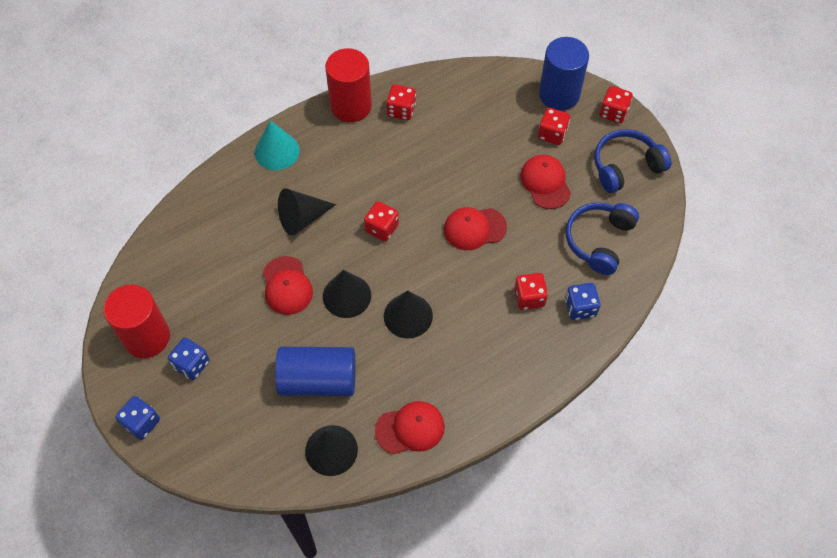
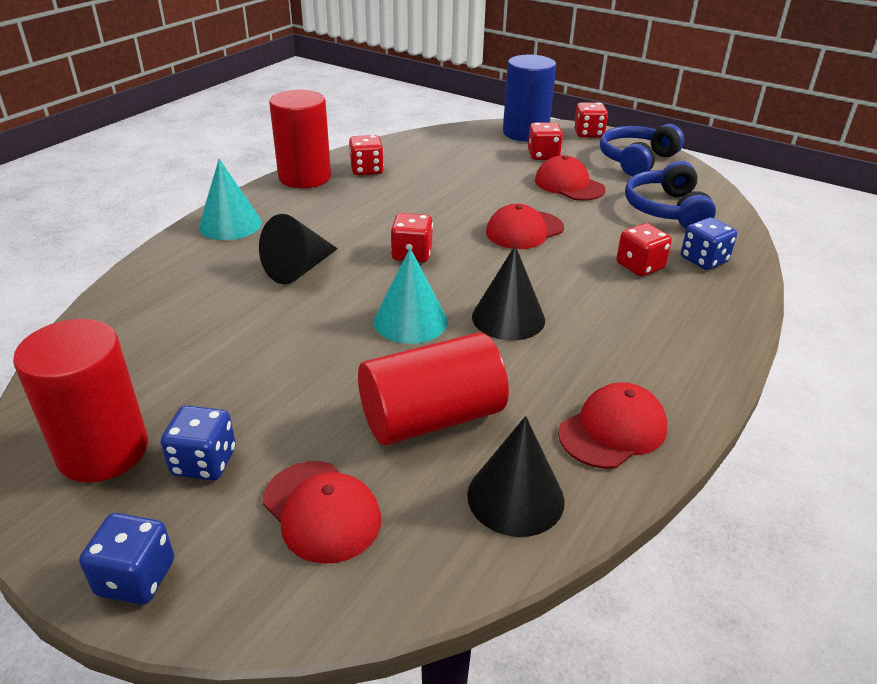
camera: 25 degrees left, 25 degrees down
red cap [263,256,313,315] -> red cap moved to [263,461,381,564]
blue cylinder [275,347,356,396] -> red cylinder [358,332,509,445]
black cone [323,270,371,318] -> turquoise cone [374,248,447,344]

